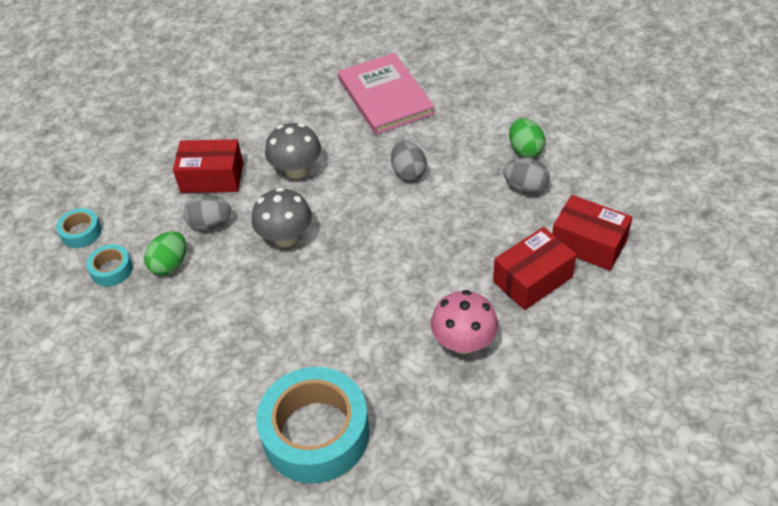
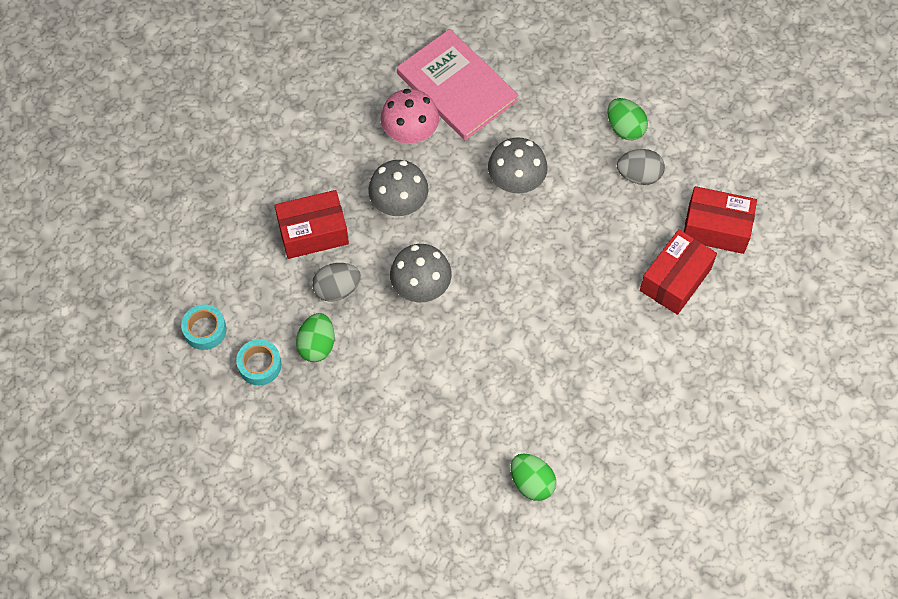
camera: 20 degrees left, 15 degrees up
turquoise tape [256,367,370,483] -> green egg [511,454,556,501]
grey egg [391,140,427,181] -> grey mushroom [488,137,548,194]
pink mushroom [431,290,498,354] -> pink mushroom moved to [381,89,439,144]

